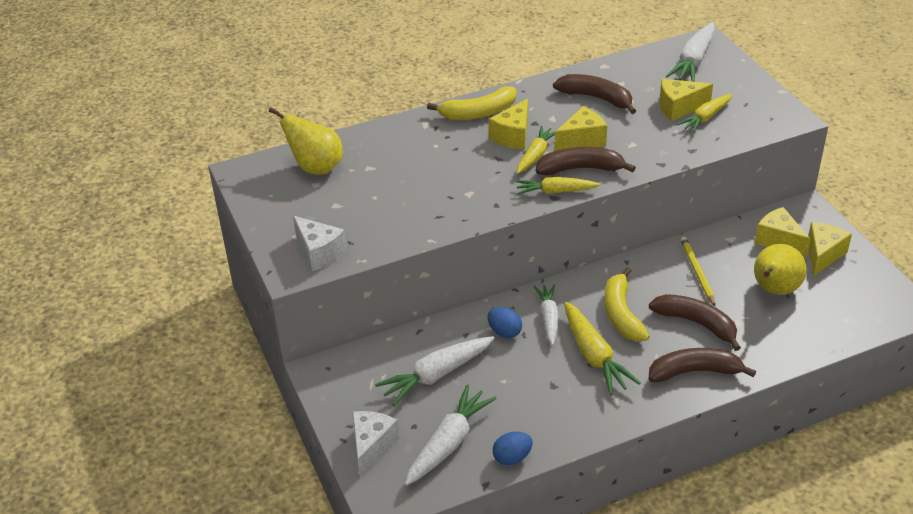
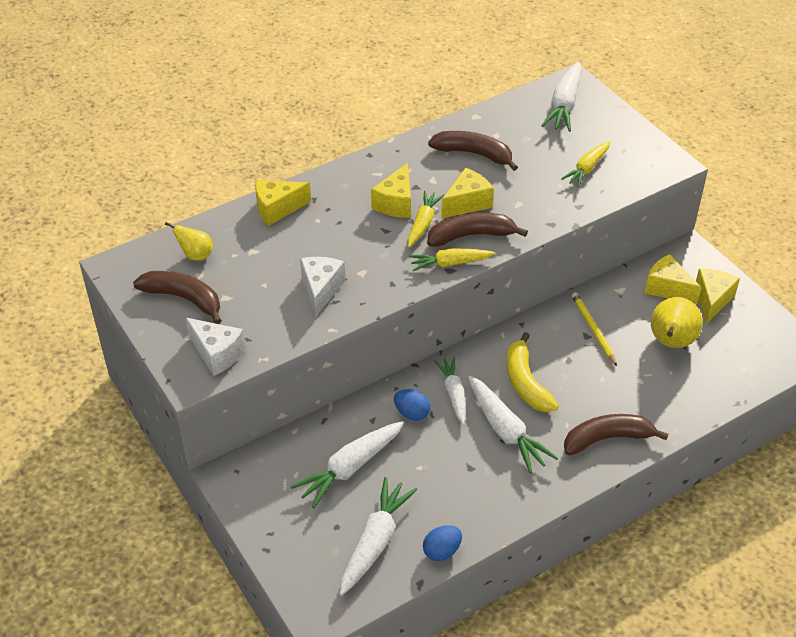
camera: 10 degrees left, 5 degrees up
yellow pear [269,107,343,175] -> yellow pear [165,222,213,261], size x0.59
white cheese [352,411,399,478] -> white cheese moved to [300,257,345,317]
yellow banana [427,86,516,120] -> none
yellow carrot [564,302,640,395] -> white carrot [468,376,558,474]
brown banana [649,294,741,351] -> brown banana moved to [133,271,222,324]
yellow cheese [659,79,713,121] -> yellow cheese moved to [255,180,311,226]

